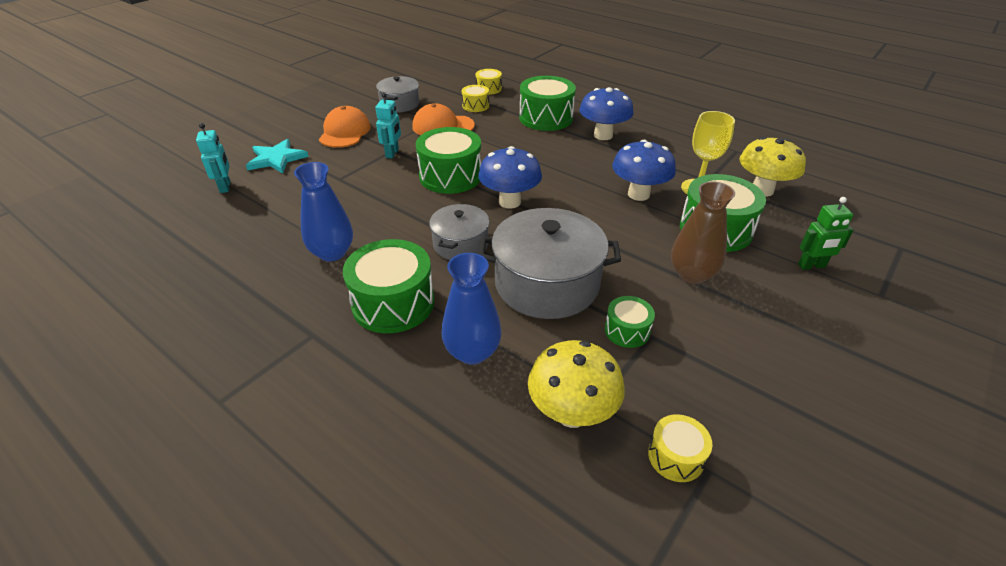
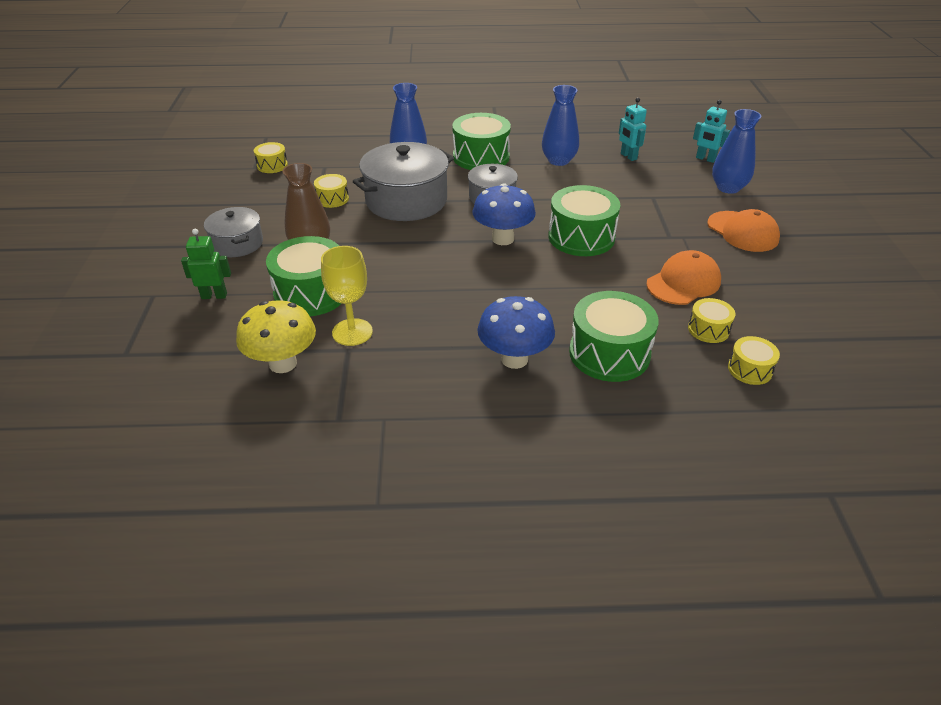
camera: 140 degrees right, 0 degrees up
turquoise star [246,139,309,174] -> blue vase [712,109,761,194]
turquoise robot [375,92,401,158] -> turquoise robot moved to [619,98,647,161]
grey pot [376,76,419,112] -> grey pot moved to [204,207,263,257]
yellow mushroom [528,340,625,428] -> none
green drum [605,296,655,348] -> yellow drum [314,174,349,208]
blue mushroom [612,140,676,201] -> none
green robot [798,197,854,270] -> green robot turned 45 degrees clockwise [181,229,231,299]

